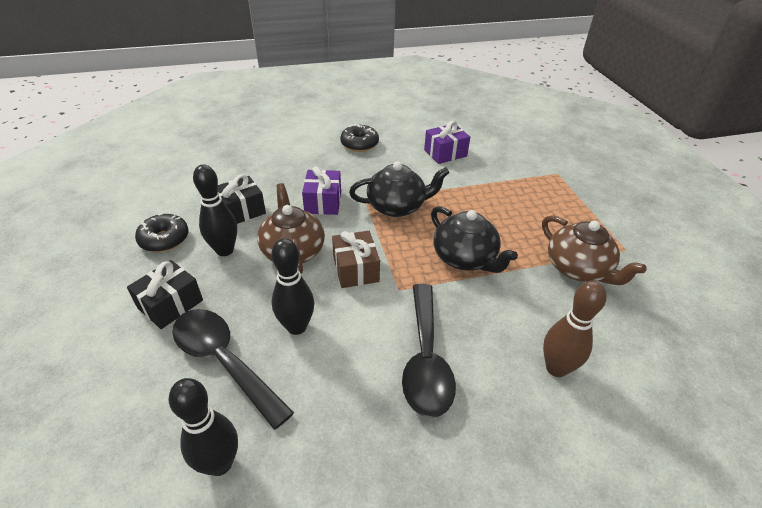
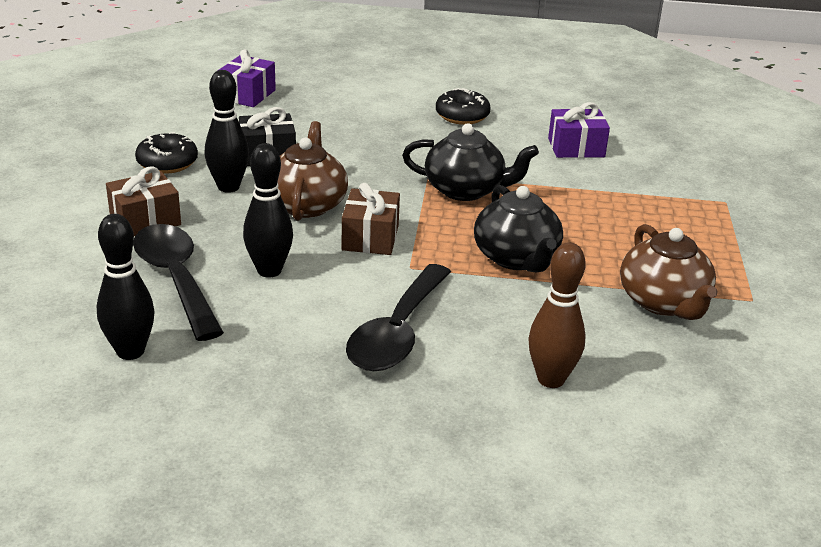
camera: 20 degrees right, 10 degrees down
black gift [127,260,203,329] -> brown gift [106,166,181,236]
purple gift [302,166,341,215] -> purple gift moved to [219,49,276,107]

